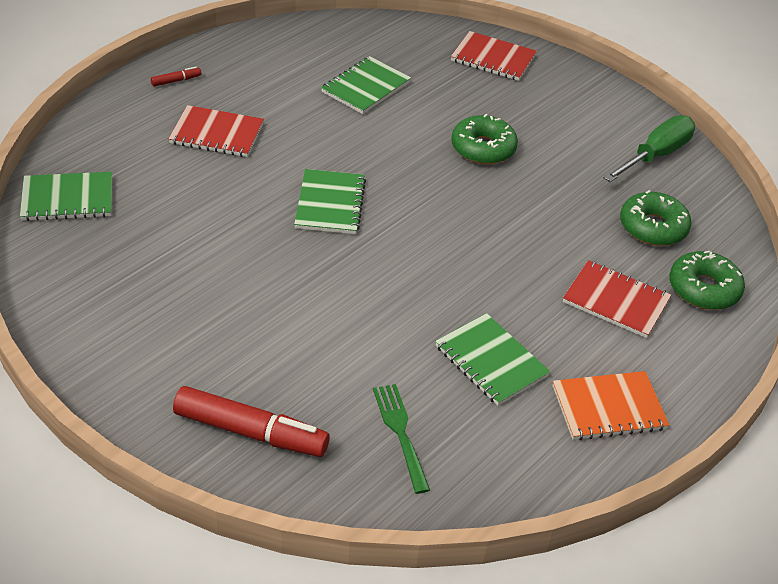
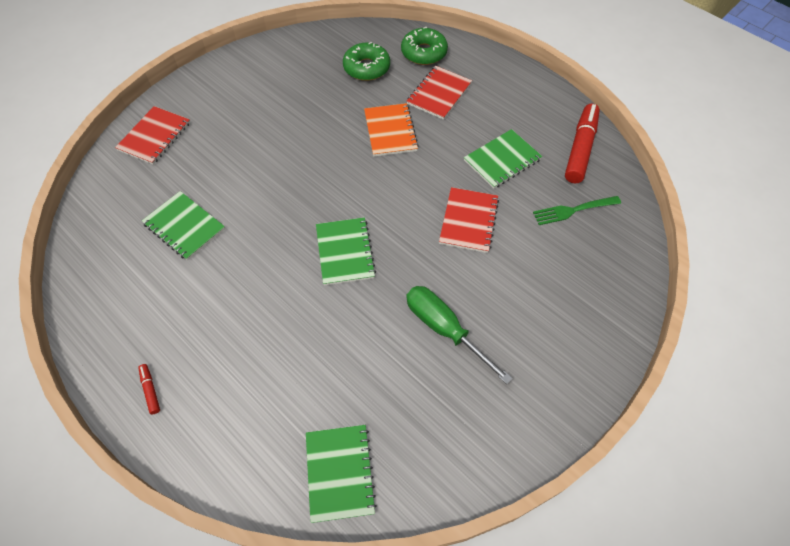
camera: 85 degrees left, 15 degrees up
red notebook [169,105,264,157] -> red notebook moved to [439,187,499,253]
red marker [173,386,330,457] -> red marker moved to [565,104,600,184]
green notebook [294,169,366,234] -> green notebook turned 75 degrees clockwise [316,217,376,286]
green donut [451,114,518,165] -> none
orange notebook [553,371,669,440] -> orange notebook moved to [364,103,419,156]
green screwdriver [603,115,695,182] -> green screwdriver moved to [406,286,513,384]

